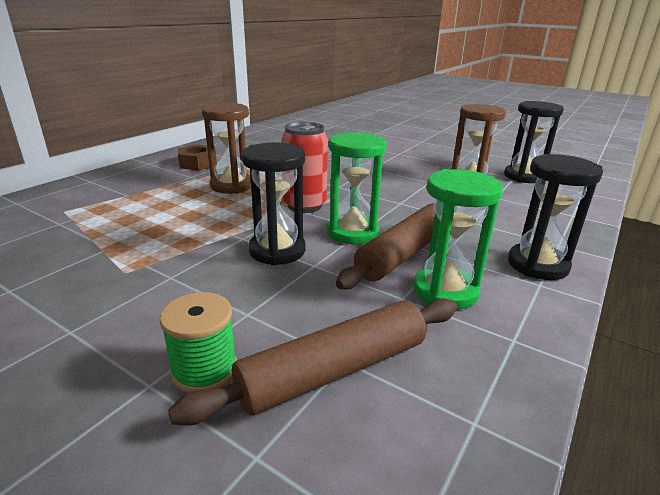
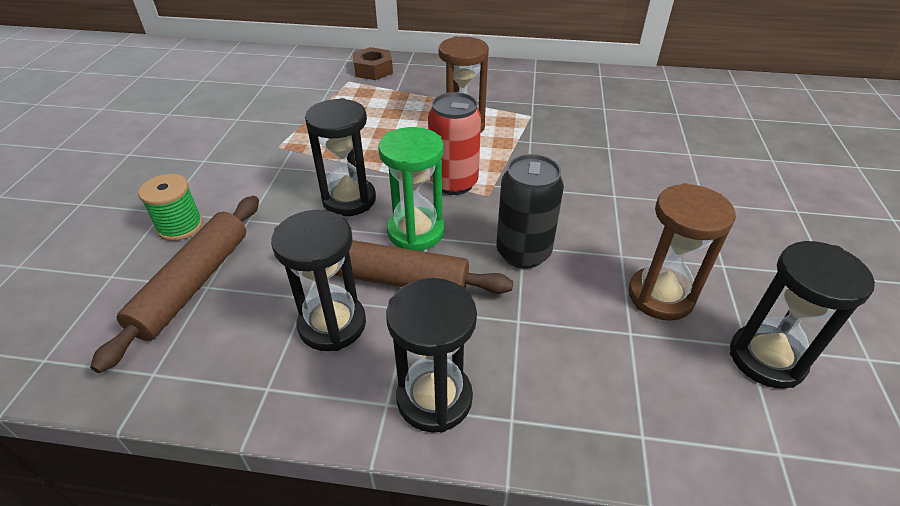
camera: 65 degrees right, 15 degrees up
brown rolling pin [168,298,457,426] -> brown rolling pin turned 75 degrees clockwise [90,196,259,373]
brown nut [178,144,217,171] -> brown nut moved to [353,47,393,80]
green hourglass [413,169,503,310] -> black hourglass [271,210,366,351]
none -> black can [496,154,564,269]

